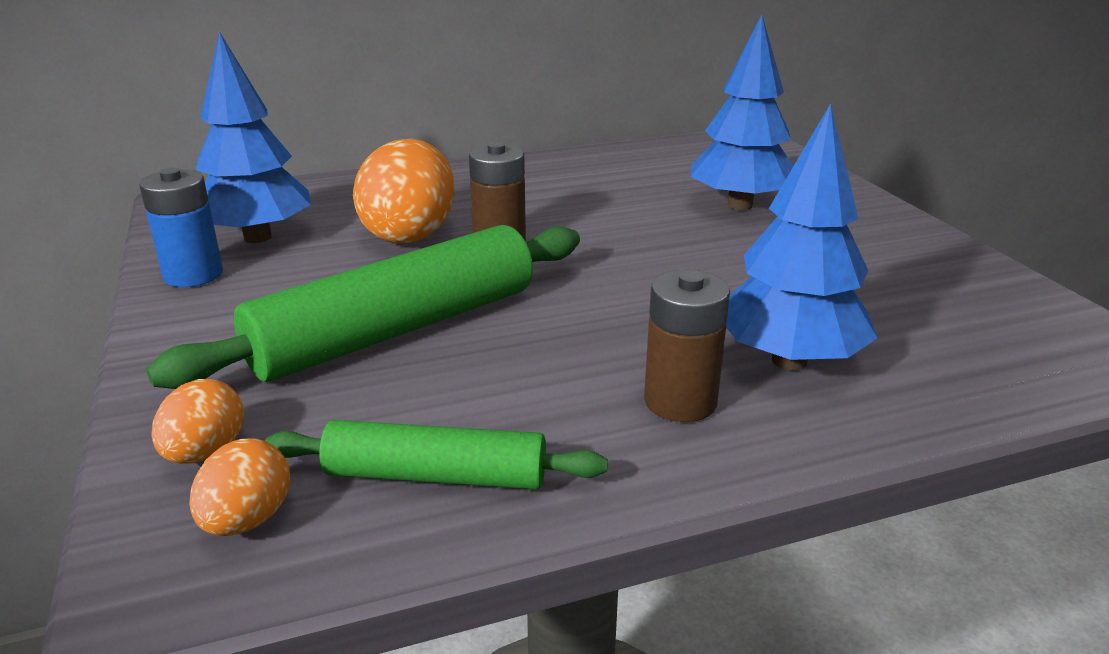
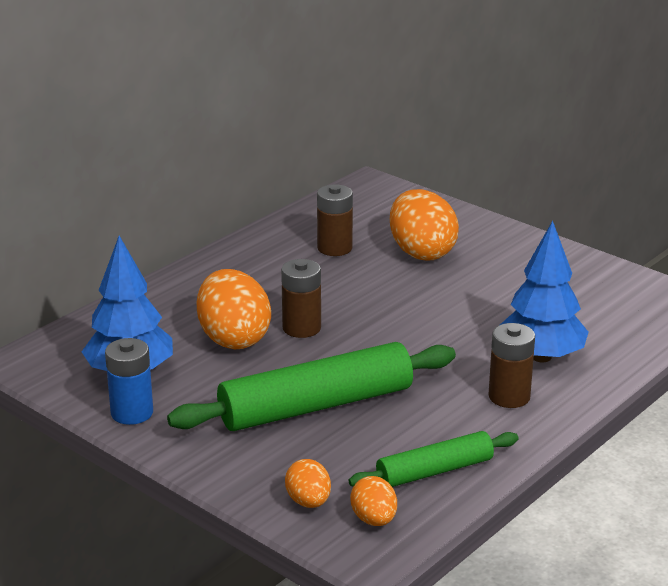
camera: 30 degrees left, 0 degrees up
green rolling pin [146,225,580,389] -> green rolling pin turned 45 degrees clockwise [167,342,456,431]
blue tree [690,14,793,210] -> orange egg [390,189,459,261]
none -> brown battery [317,184,353,256]

